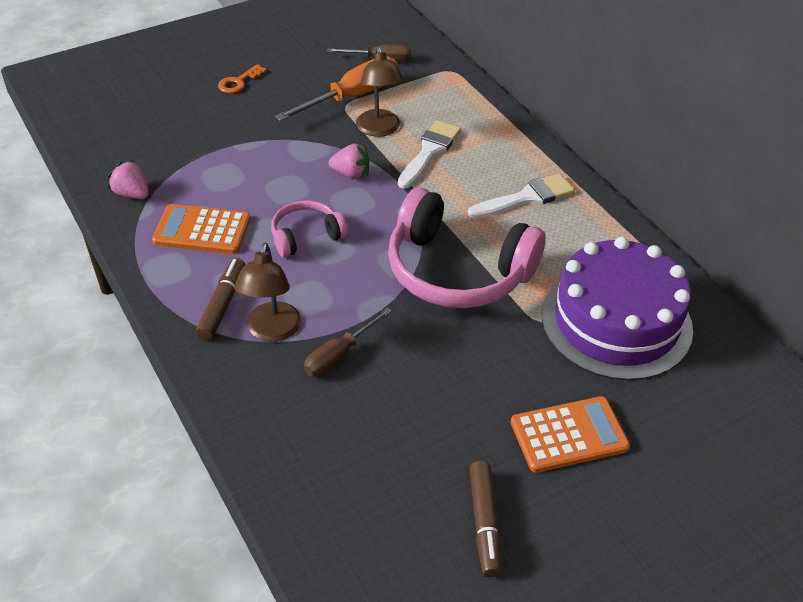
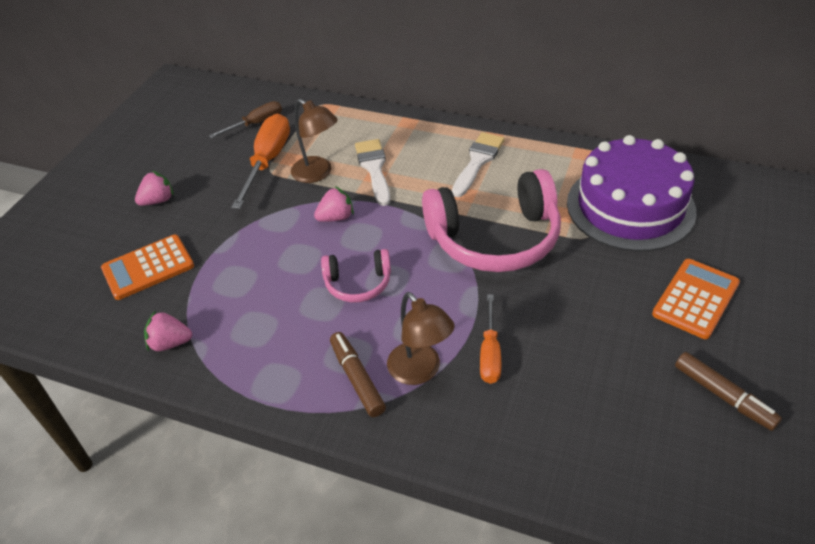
camera: 35 degrees left, 0 degrees up
orange calculator [152,204,250,254] -> orange calculator moved to [101,235,194,300]
orange key [218,64,267,93] -> pink strawberry [135,171,174,206]
pink headphones [271,200,348,258] -> pink headphones turned 120 degrees counterclockwise [321,249,391,302]
brown screwdriver [304,308,392,377] -> orange screwdriver [480,294,501,384]

